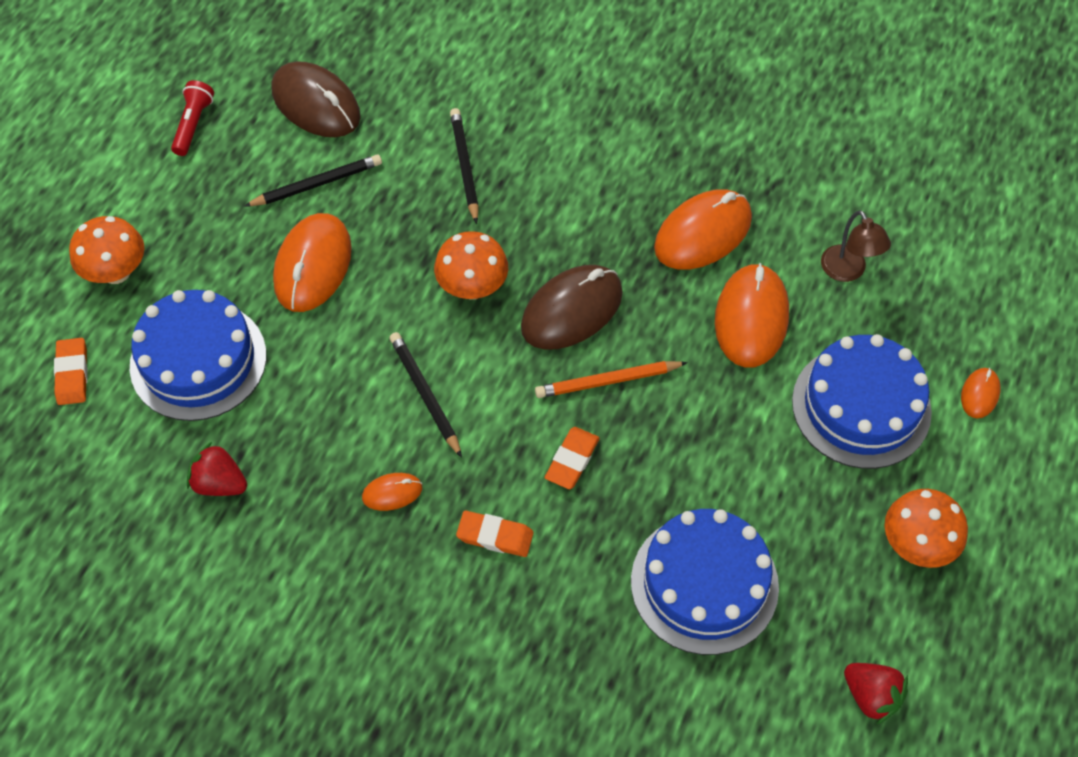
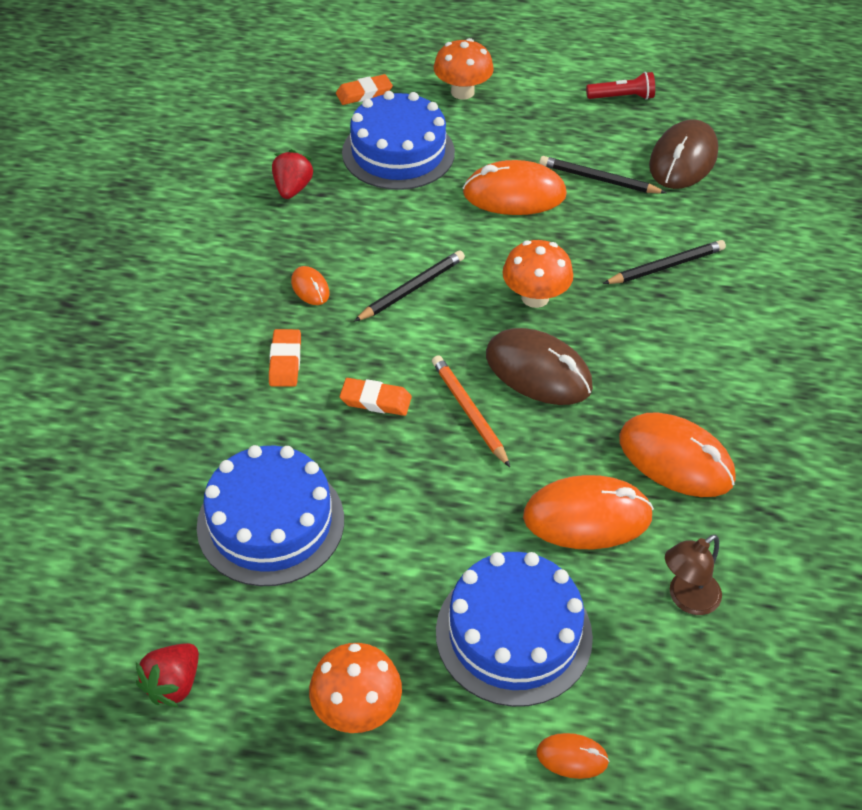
camera: 75 degrees right, 10 degrees down
black pencil [245,155,382,206] -> black pencil turned 150 degrees clockwise [539,156,667,194]

